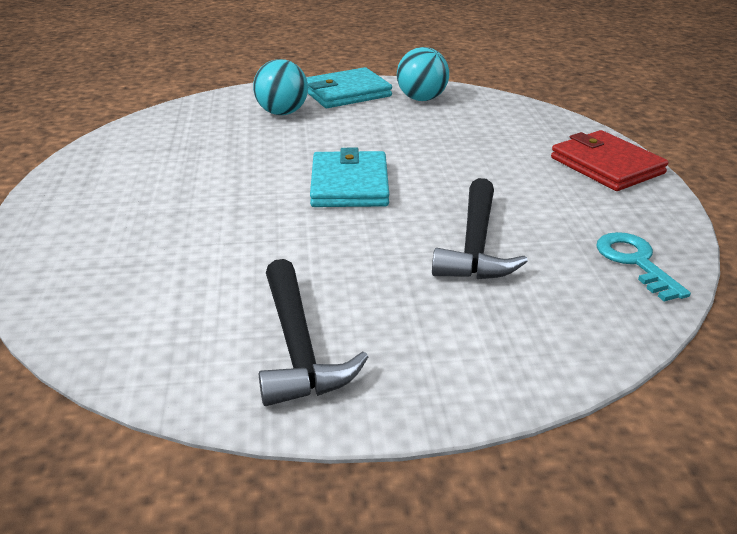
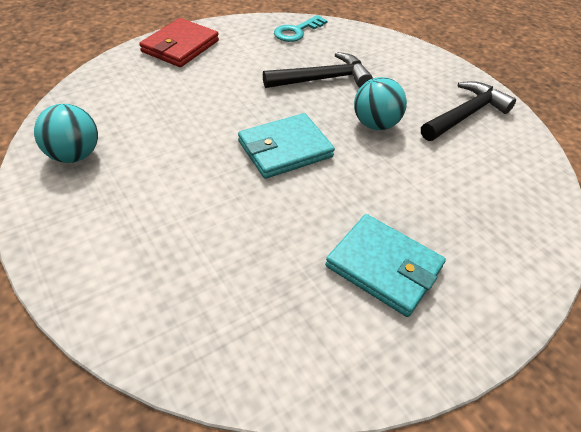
camera: 120 degrees left, 15 degrees up
turquoise ball [253,59,308,115] -> turquoise ball moved to [354,77,407,130]
turquoise wallet [306,67,392,108] -> turquoise wallet moved to [325,214,446,317]

